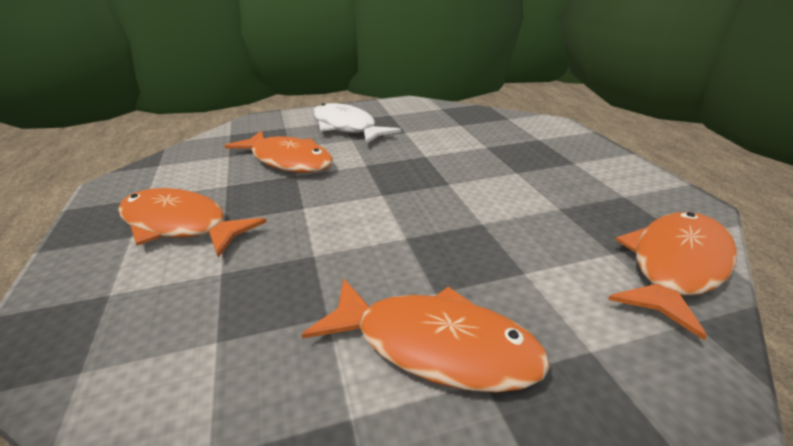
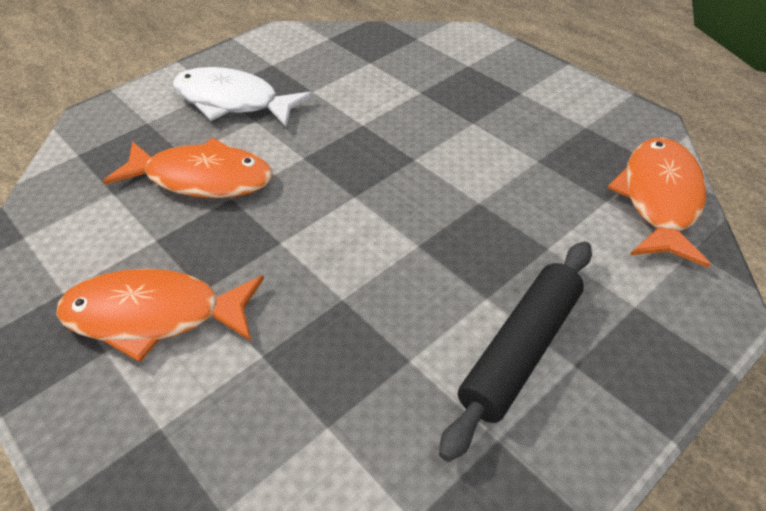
camera: 25 degrees left, 15 degrees up
orange fish [301,279,550,393] -> black rolling pin [439,241,592,462]

